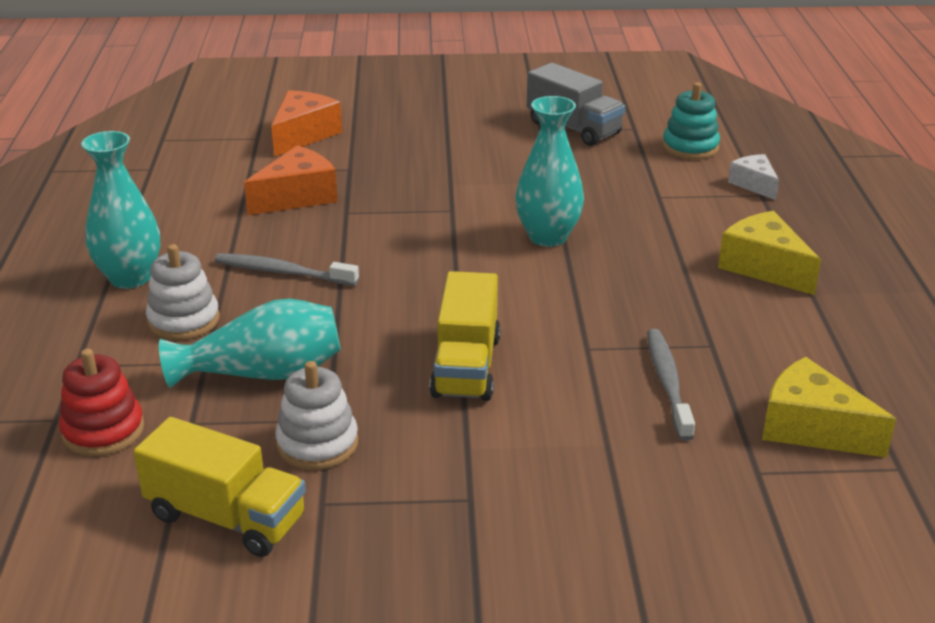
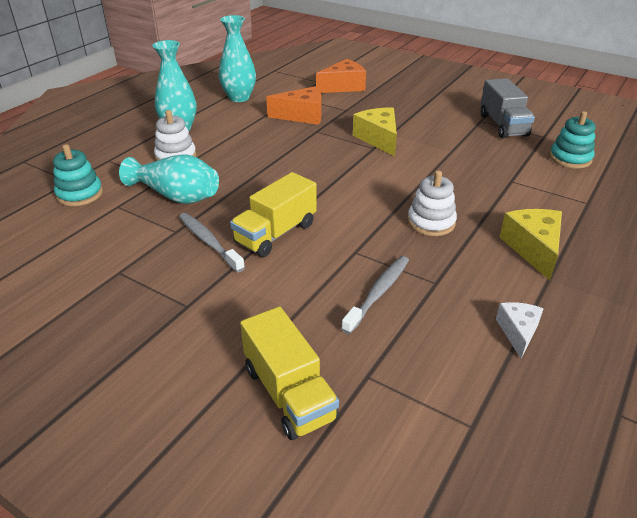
camera: 35 degrees right, 5 degrees up
red stacking toy [59,349,144,456] -> turquoise stacking toy [53,144,103,206]
yellow truck [133,417,306,557] -> yellow truck moved to [240,306,339,440]
grey toothbrush [215,253,359,286] -> grey toothbrush moved to [179,213,245,273]
white stacking toy [275,361,358,470] -> white stacking toy moved to [407,170,457,236]
turquoise vase [515,96,584,247] -> turquoise vase moved to [219,15,256,102]
white cheese [728,154,779,200] -> white cheese moved to [496,302,544,358]
yellow cheese [762,357,896,458] -> yellow cheese moved to [353,108,397,156]

